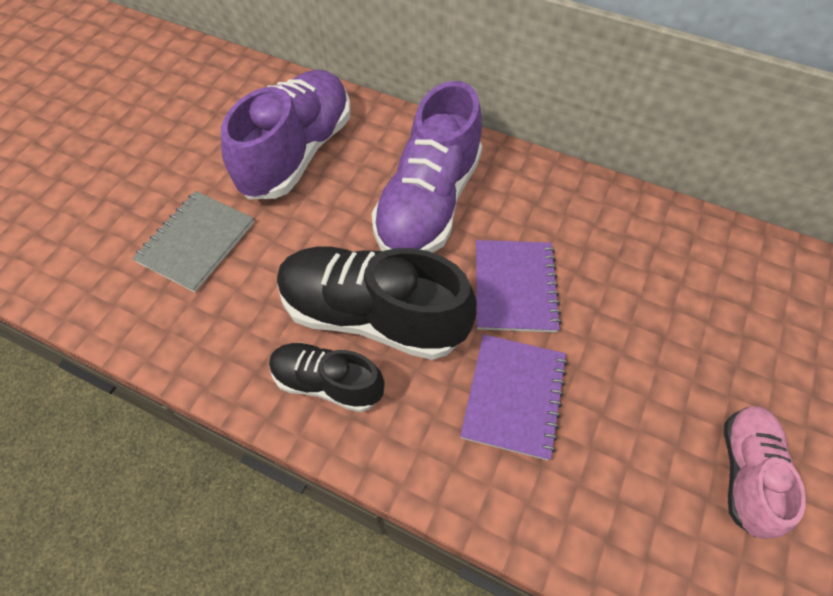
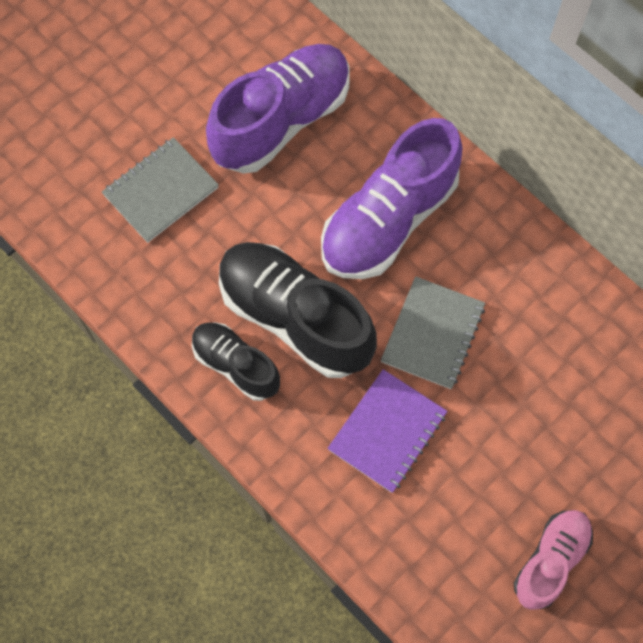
camera: 20 degrees right, 10 degrees up
purple notebook [476,240,562,333] -> grey notebook [381,276,485,389]

